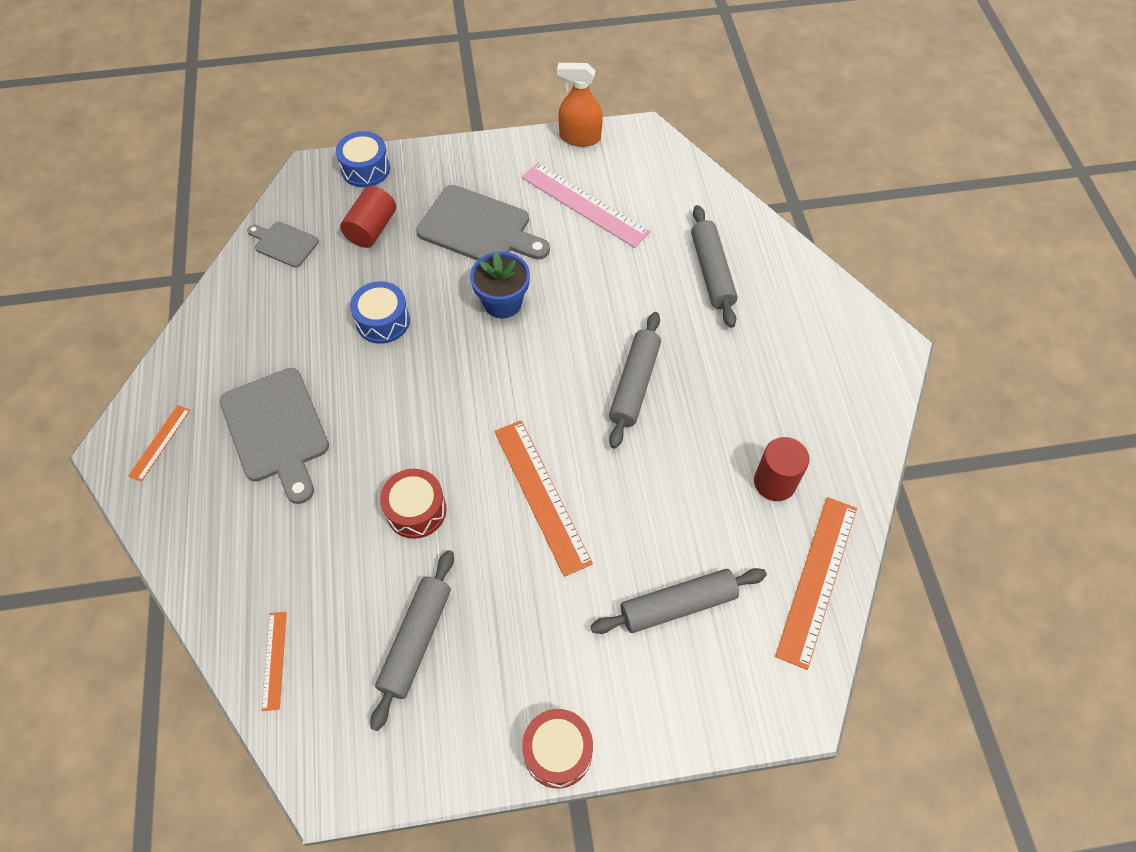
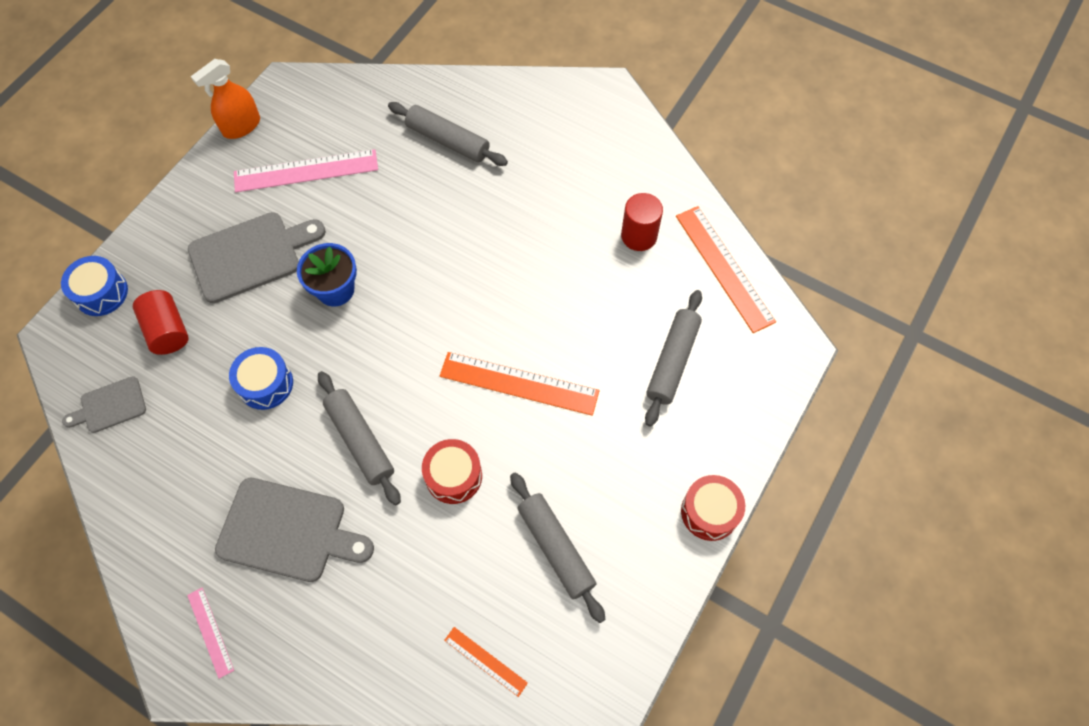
camera: 50 degrees left, 5 degrees up
orange ruler [128,405,190,482] -> pink ruler [187,588,234,679]
grey rolling pin [609,312,661,449] -> grey rolling pin moved to [318,371,401,505]

